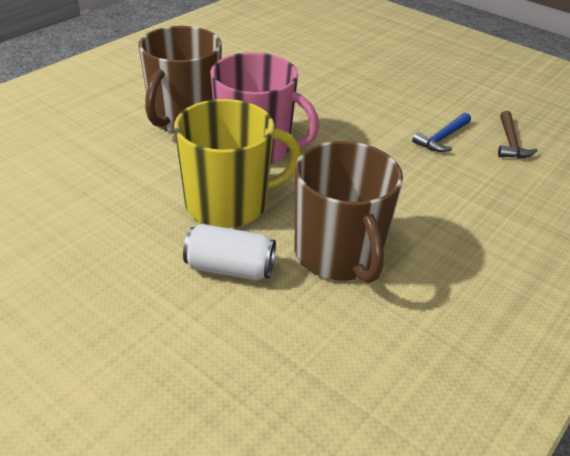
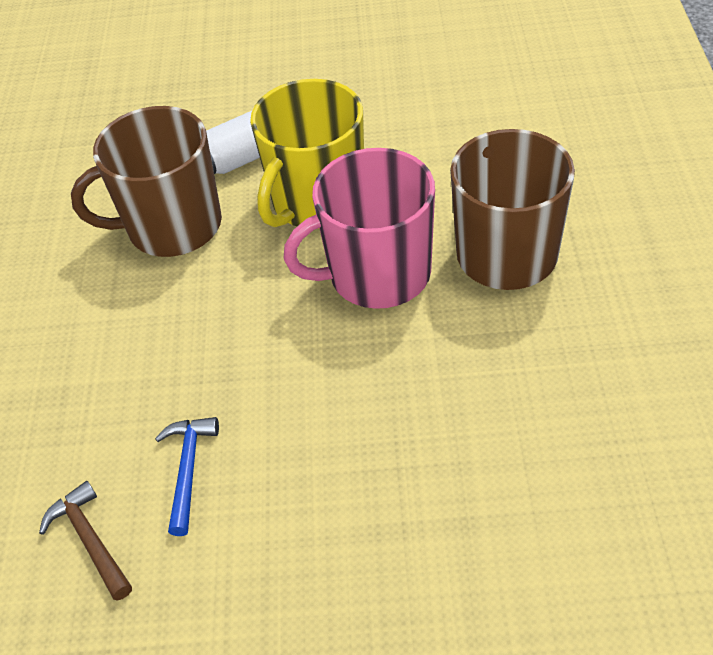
camera: 145 degrees right, 10 degrees up
brown mug [295,141,403,283] -> brown mug turned 45 degrees counterclockwise [71,106,222,257]

